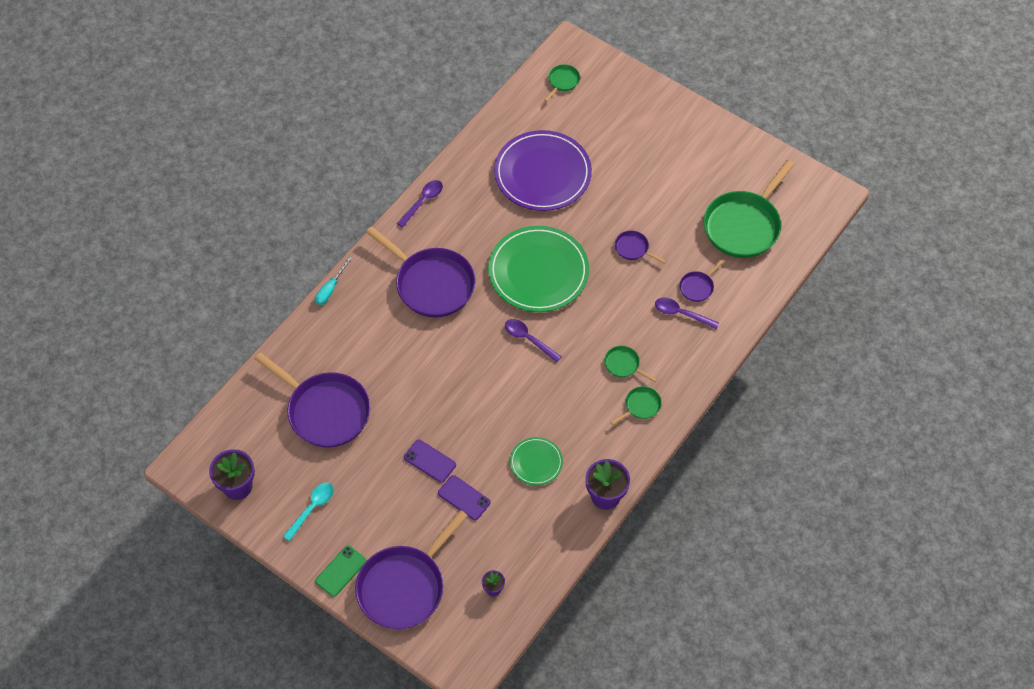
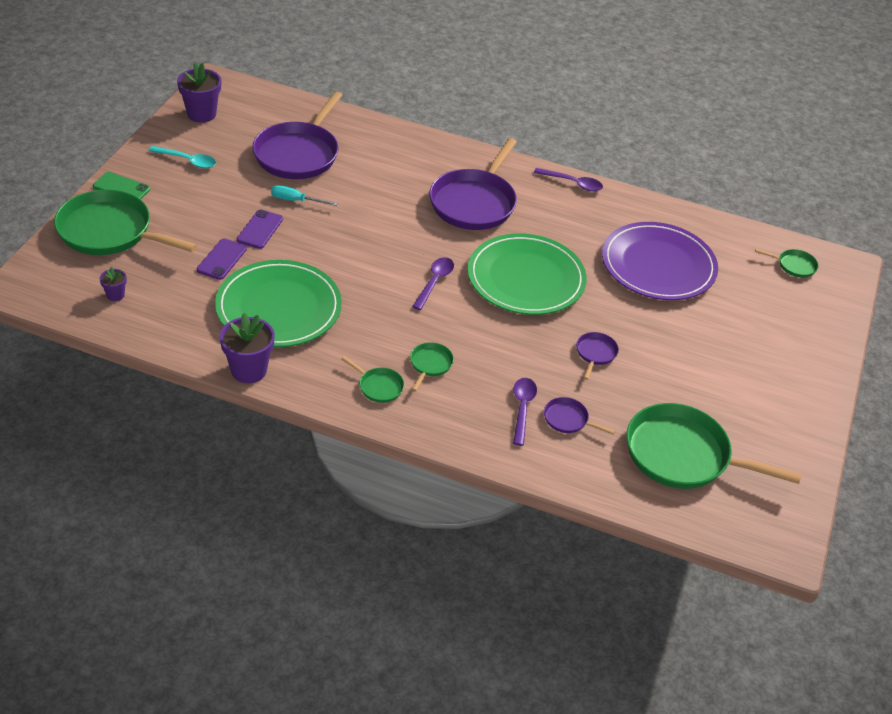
camera: 70 degrees right, 15 degrees down
turquoise screwdriver [315,257,352,305] -> turquoise screwdriver moved to [271,185,338,206]
purple pan [355,510,468,629] -> green pan [54,189,197,255]
green plate [510,437,563,486] -> green plate [215,260,342,347], size x2.03

